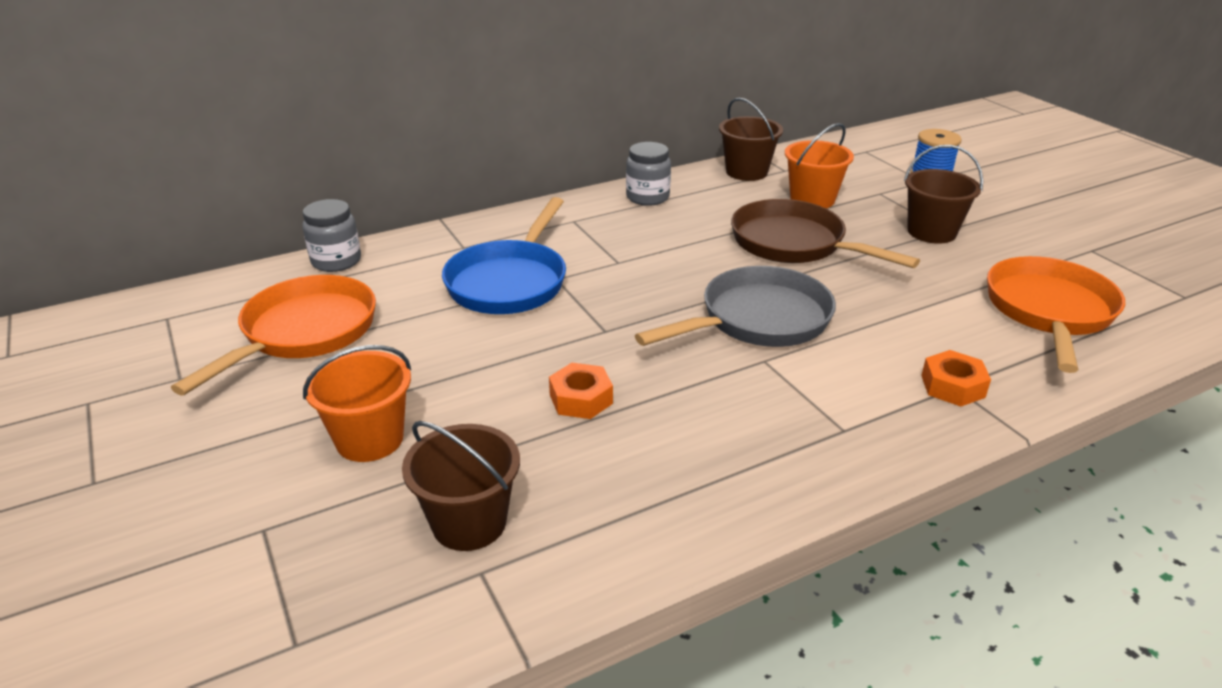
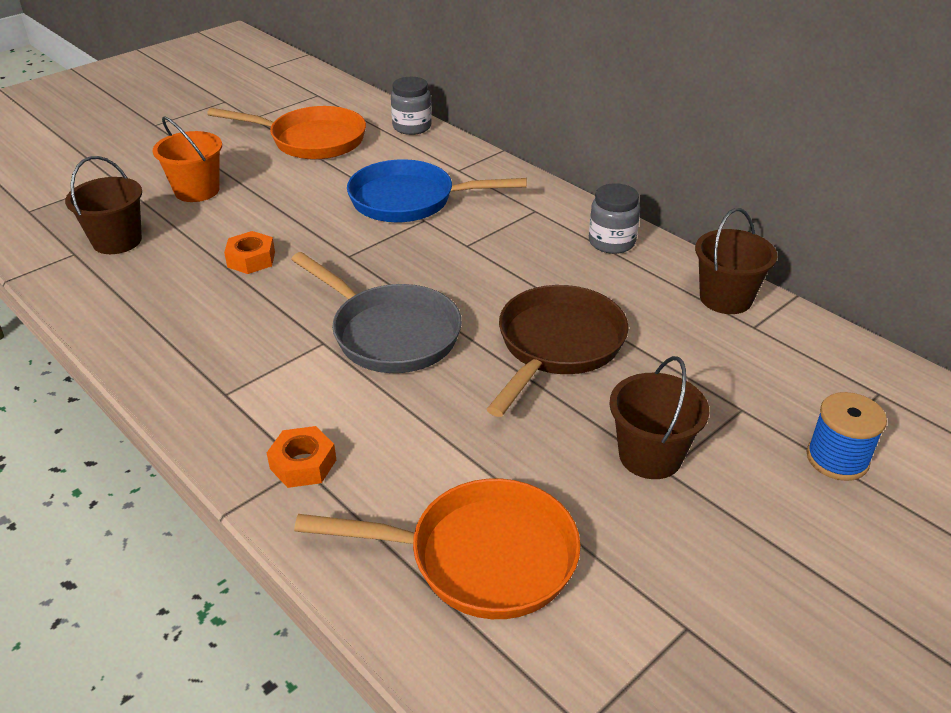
camera: 75 degrees right, 5 degrees up
orange bucket [785,123,854,208] -> none

